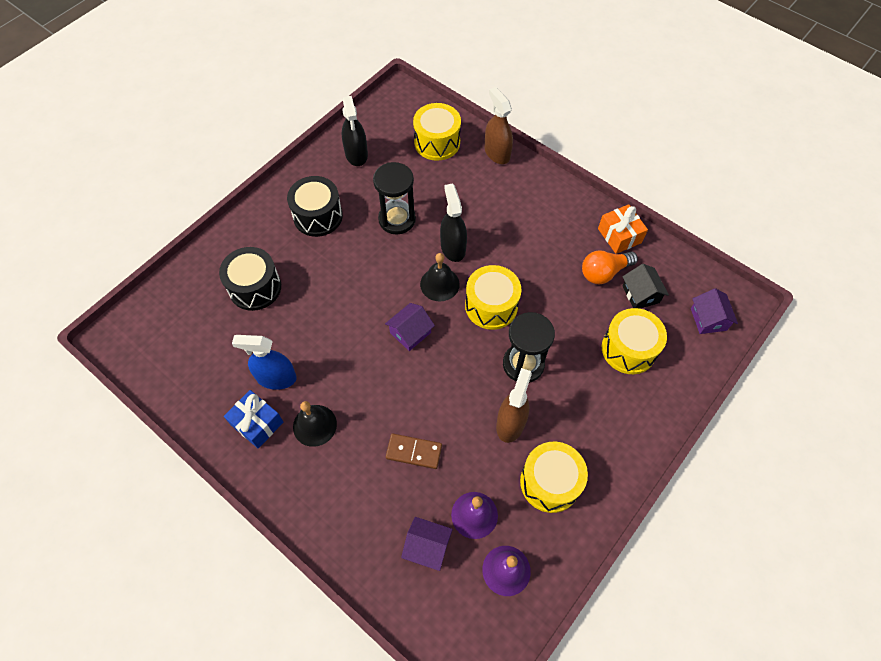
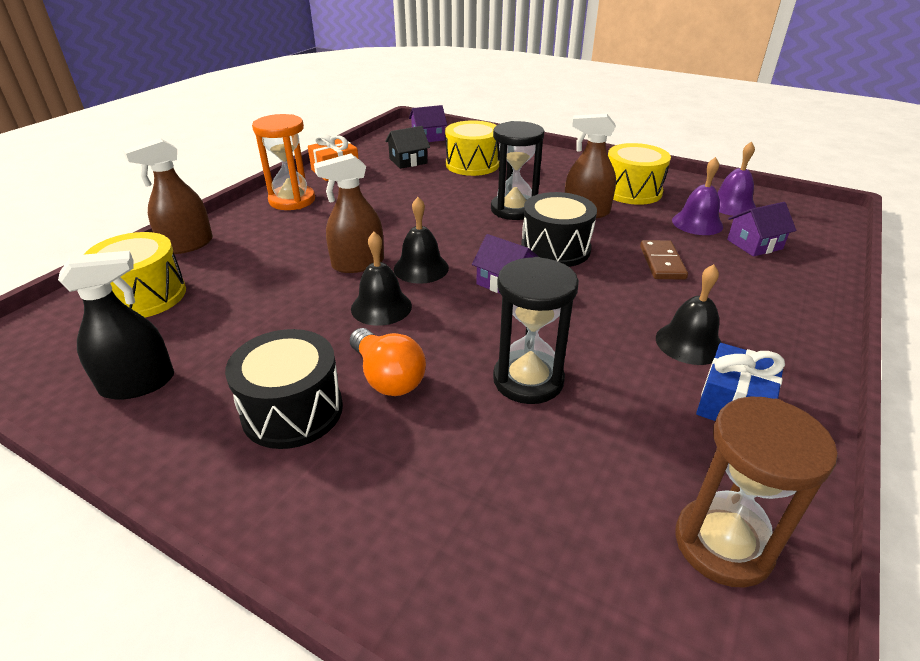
camera: 100 degrees left, 25 degrees down
black drum [219,247,281,311] -> black drum moved to [521,192,597,267]
blue spray bottle [232,335,297,390] -> none
black hourglass [373,162,416,234] -> black hourglass moved to [493,257,579,404]
purple house [401,517,453,571] -> purple house turned 60 degrees clockwise [727,202,797,257]
black spray bottle [440,184,467,262] -> brown spray bottle [314,153,384,273]
yellow drum [465,265,521,330] -> none
orange light bulb [582,251,638,284] -> orange light bulb moved to [350,328,426,396]
none -> orange hourglass [252,114,315,210]
none -> black bell [351,232,412,326]
none -> brown hourglass [675,396,838,588]

